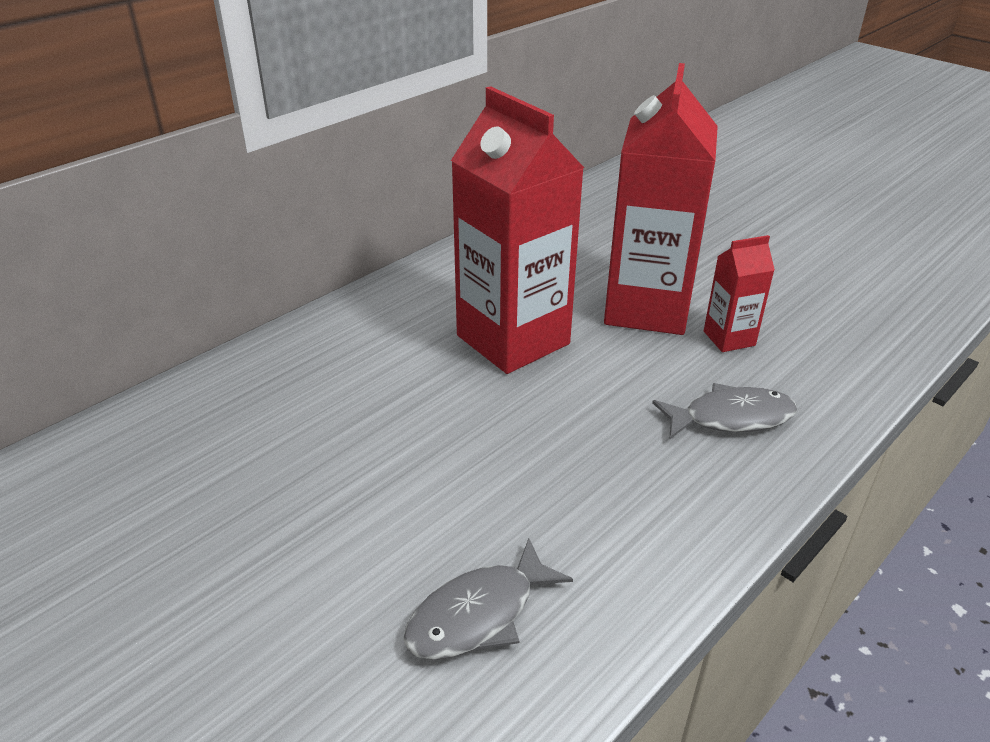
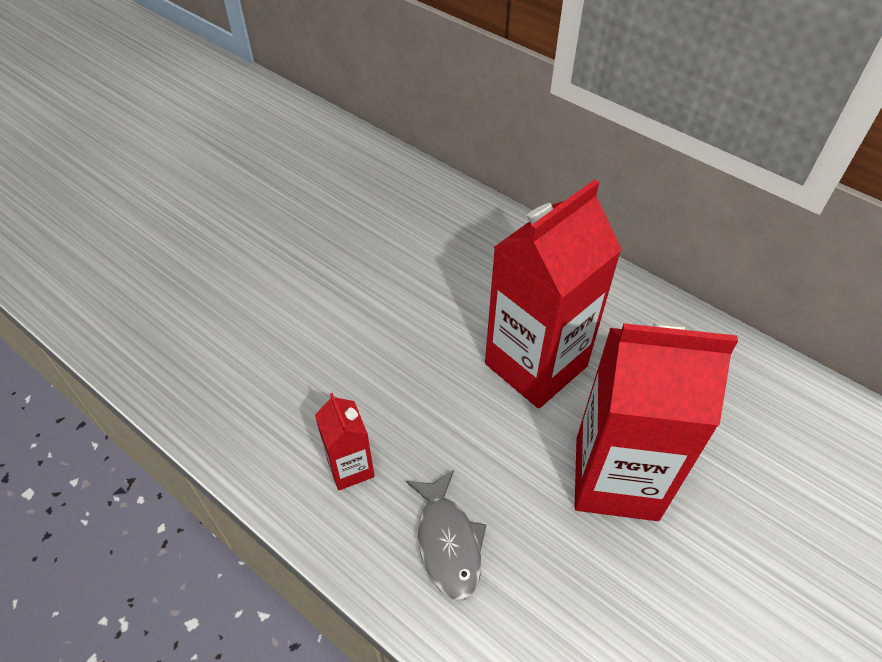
camera: 85 degrees right, 15 degrees up
grey fish [403,538,573,660] -> none
red carton [704,235,775,352] -> red carton moved to [315,393,375,490]

